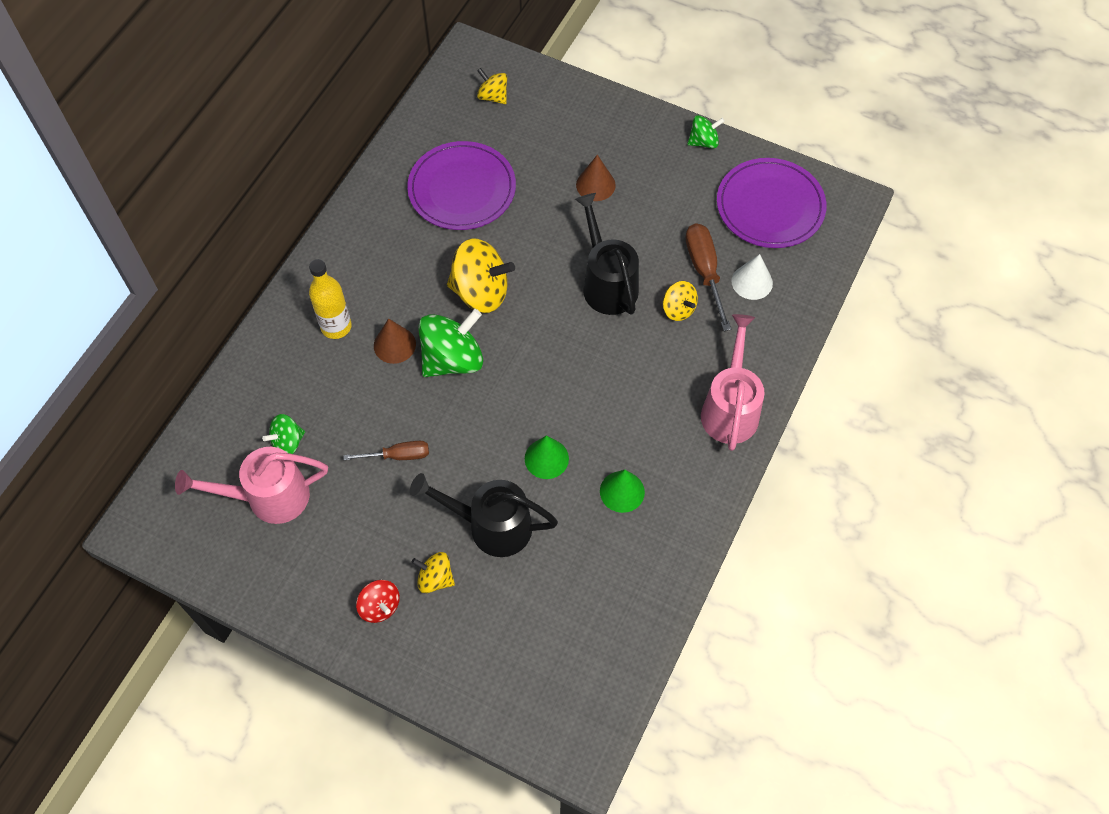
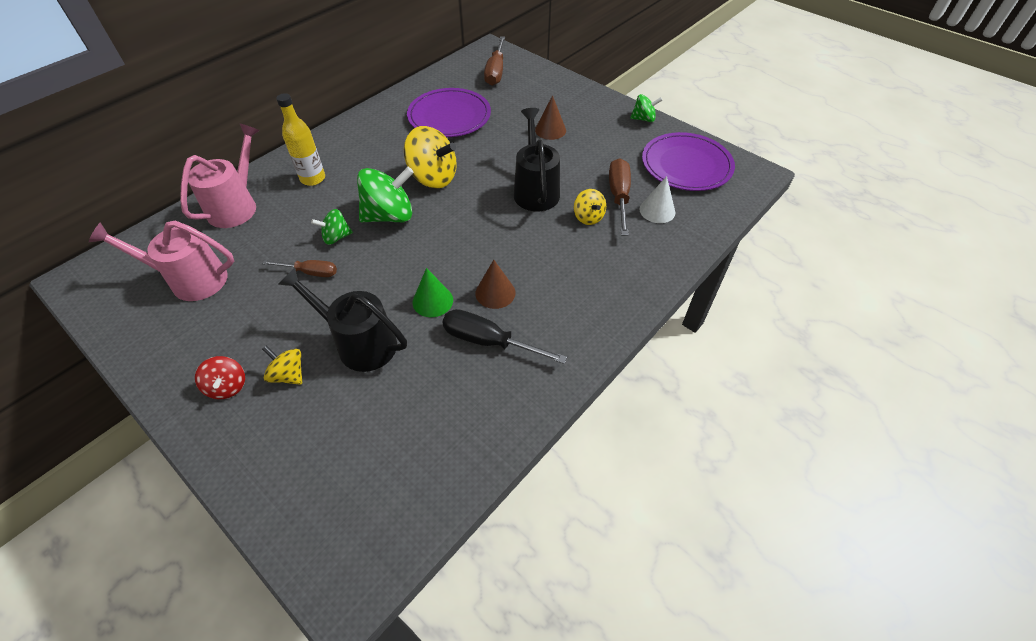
camera: 15 degrees right, 10 degrees down
green spinning top [262,414,305,454] -> green spinning top moved to [311,209,353,245]
brown cone [374,318,416,364] -> brown cone moved to [475,260,515,309]
yellow spinning top [477,68,507,104] -> brown screwdriver [484,36,505,86]
green cone [600,470,645,513] -> black screwdriver [442,309,567,364]
pink watering can [701,314,765,451] -> pink watering can moved to [180,124,260,228]

